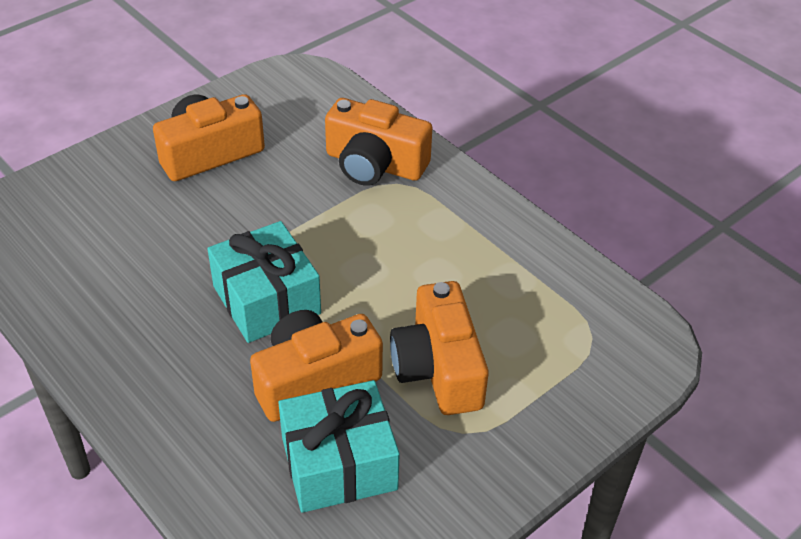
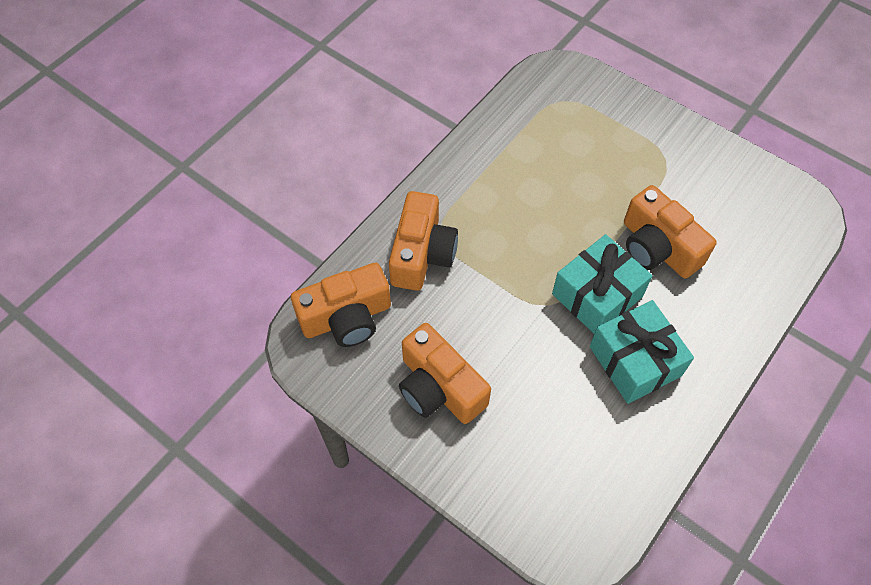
camera: 100 degrees left, 15 degrees up
turquoise gift [278,380,400,513] -> turquoise gift moved to [590,300,694,404]
orange camera [390,281,489,415] -> orange camera moved to [291,263,391,347]

